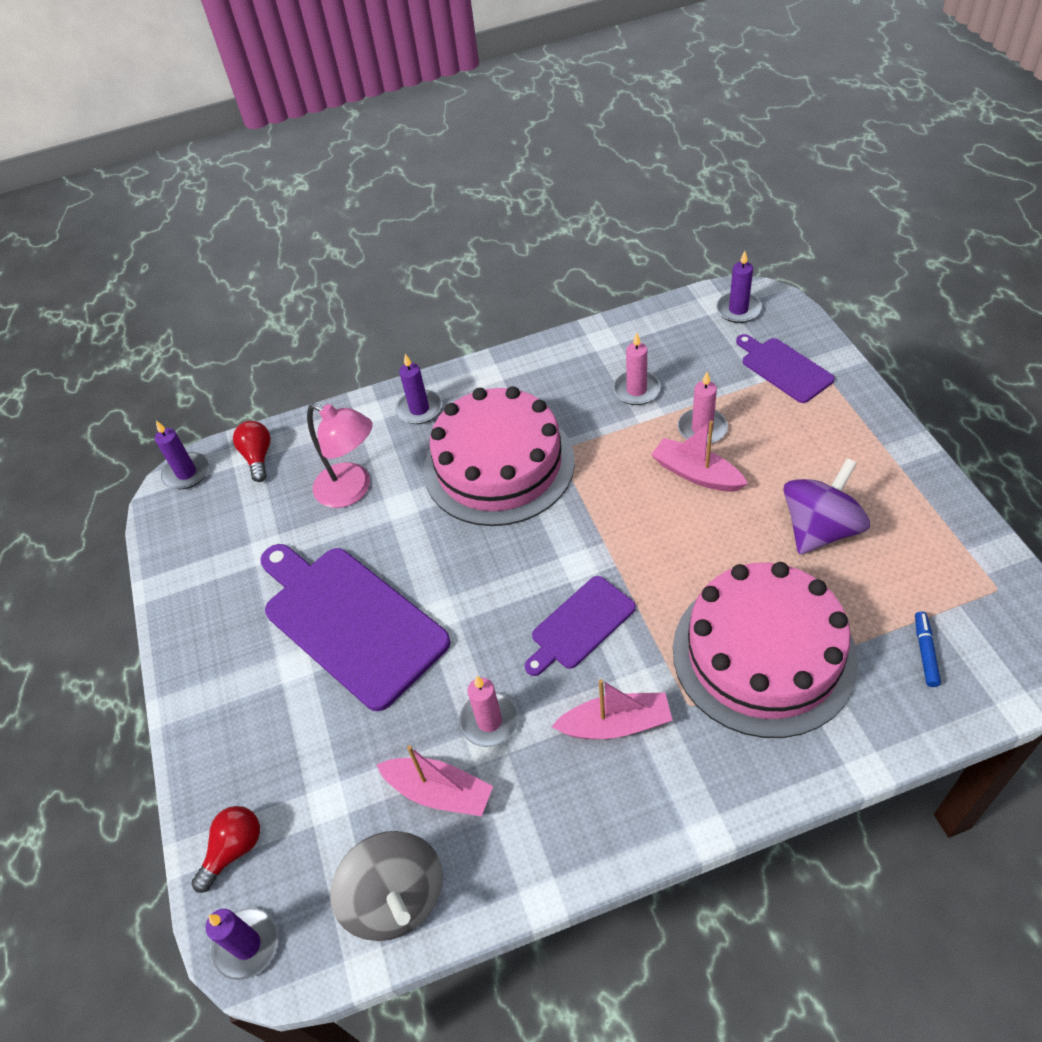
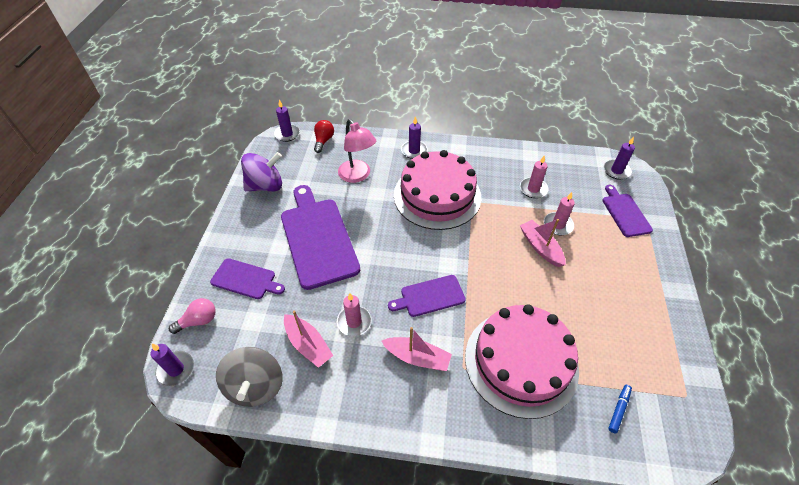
camera: 20 degrees right, 0 degrees up
red light bulb [192,806,260,893] -> pink light bulb [169,298,216,334]
purple spinning top [783,458,870,555] -> purple spinning top moved to [241,152,282,192]
none -> purple cutting board [210,258,285,299]

